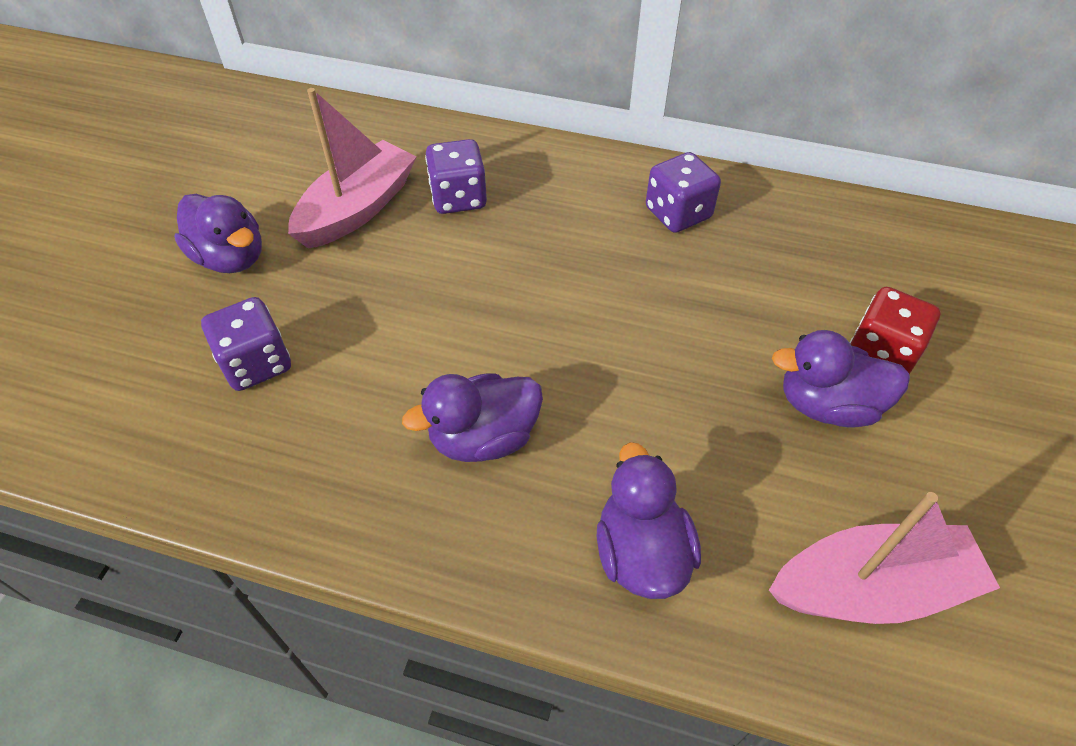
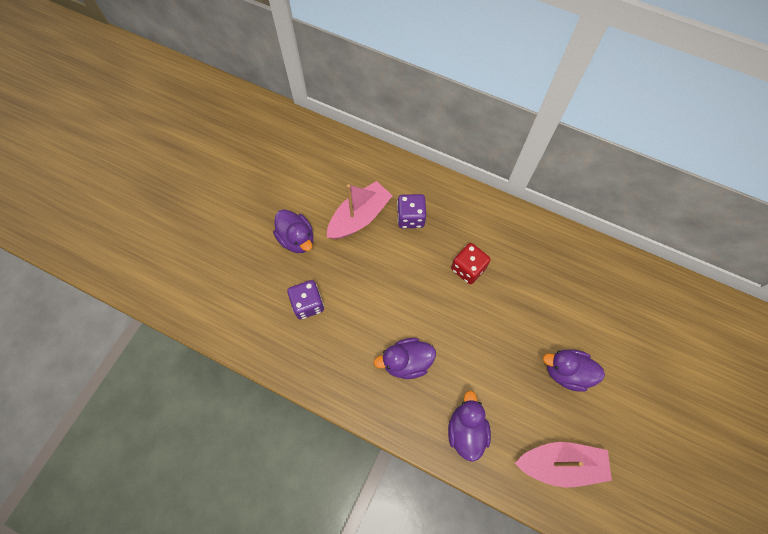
camera: 10 degrees right, 15 degrees up
purple dice [646,152,721,233] -> none
red dice [850,287,941,374] -> red dice moved to [451,243,490,284]

